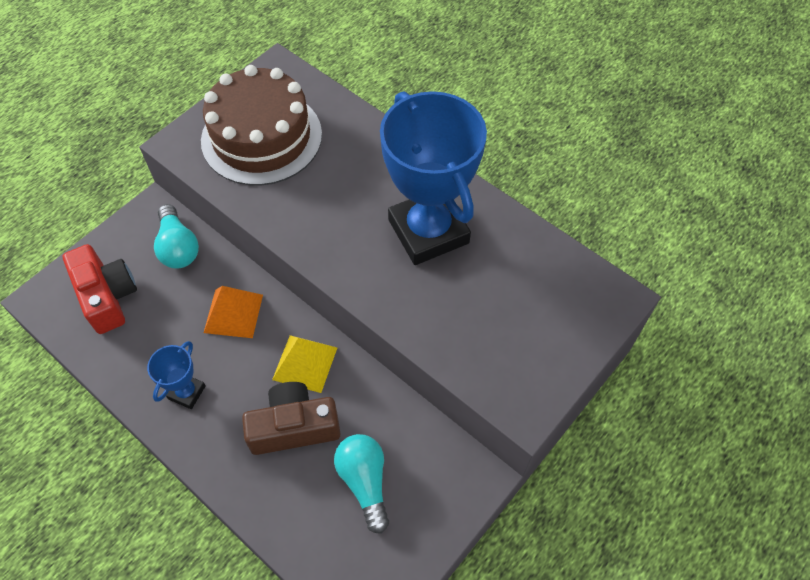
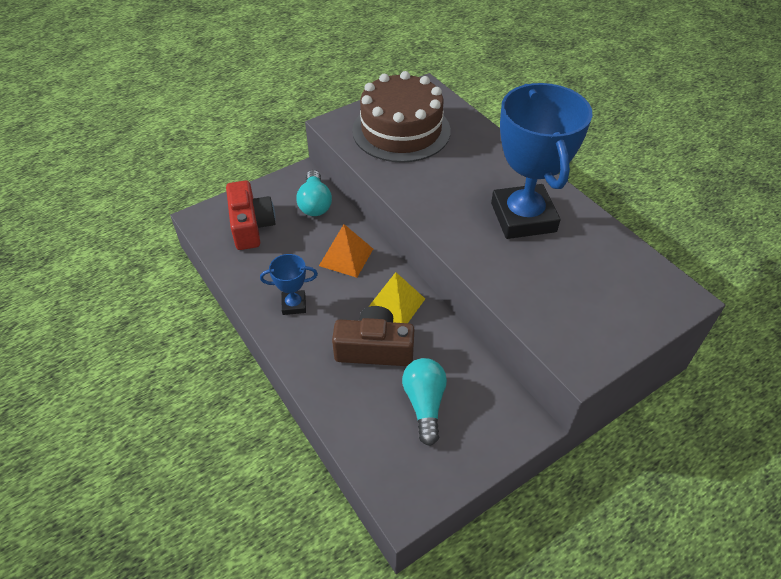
camera: 15 degrees right, 10 degrees down
blue trophy [147,341,206,409] -> blue trophy turned 45 degrees clockwise [260,254,318,315]

